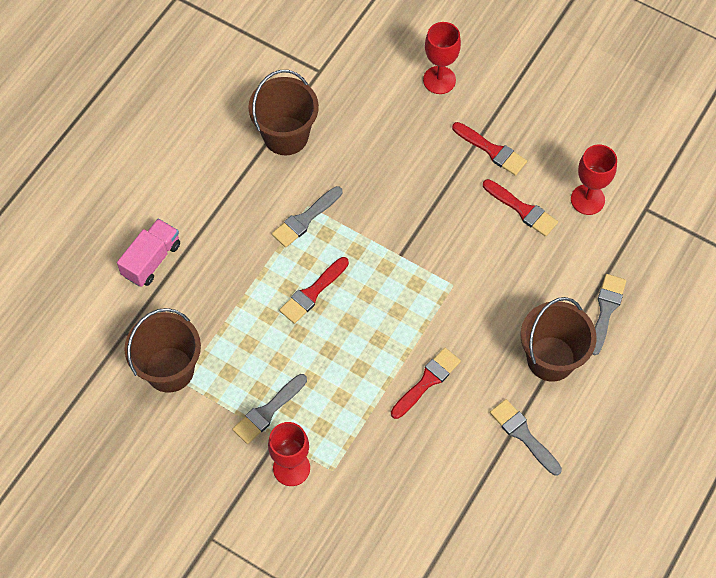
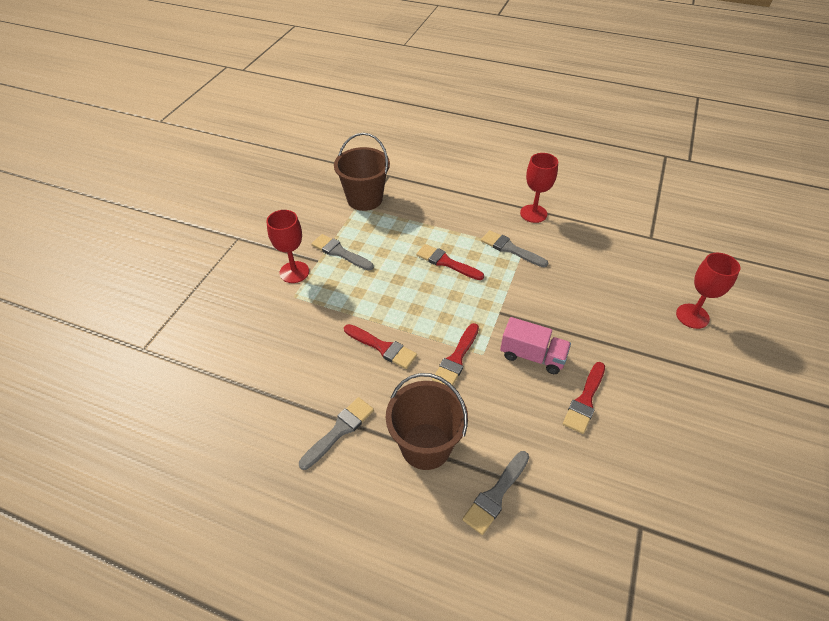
camera: 80 degrees right, 15 degrees down
pink truck [117,219,180,287] -> pink truck moved to [500,317,571,374]
brown bucket [248,70,319,155] -> none
red brush [452,122,527,176] -> red brush moved to [432,323,479,385]
red goblet [571,145,617,215] -> red goblet moved to [520,153,558,223]
grey brush [592,274,626,355] -> grey brush turned 120 degrees clockwise [462,451,529,535]

